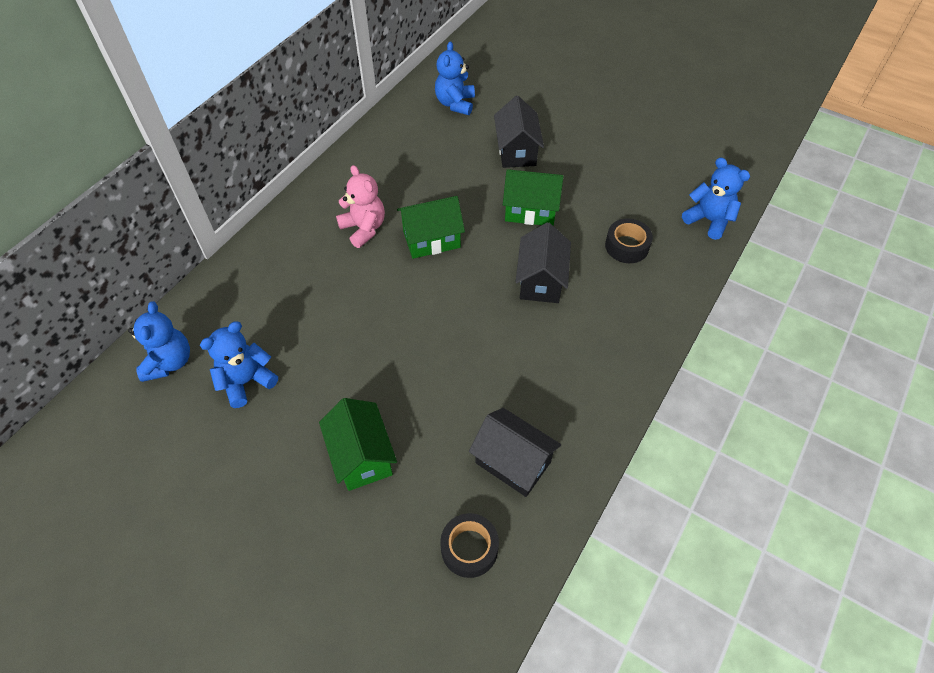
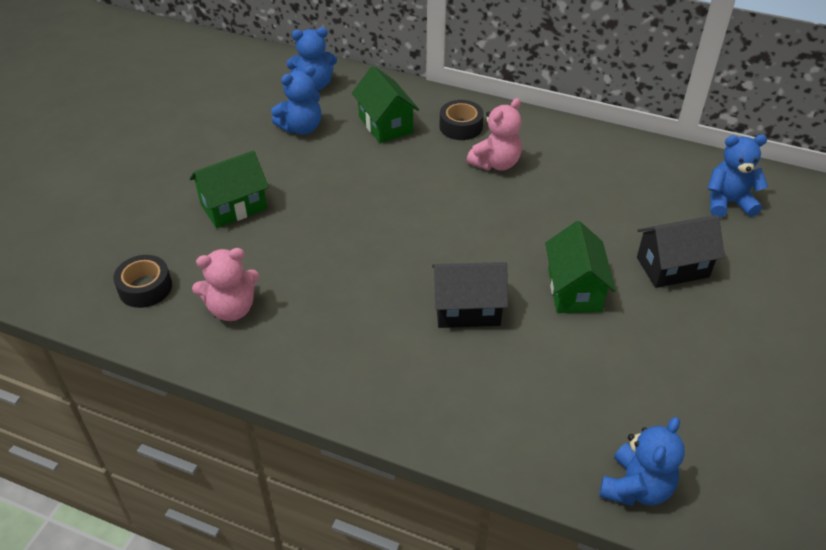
camera: 80 degrees right, 10 degrees down
blue teddy bear [200,321,278,408] -> blue teddy bear turned 105 degrees clockwise [271,66,321,135]
green house [397,196,465,259] -> green house moved to [352,66,419,143]
black house [469,408,561,497] -> pink teddy bear [192,248,259,321]
black tape [605,219,653,263] -> black tape moved to [439,100,484,140]

